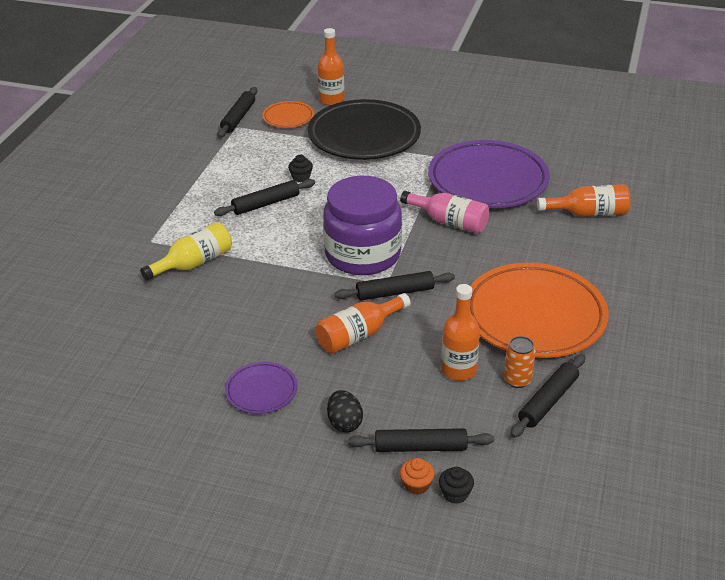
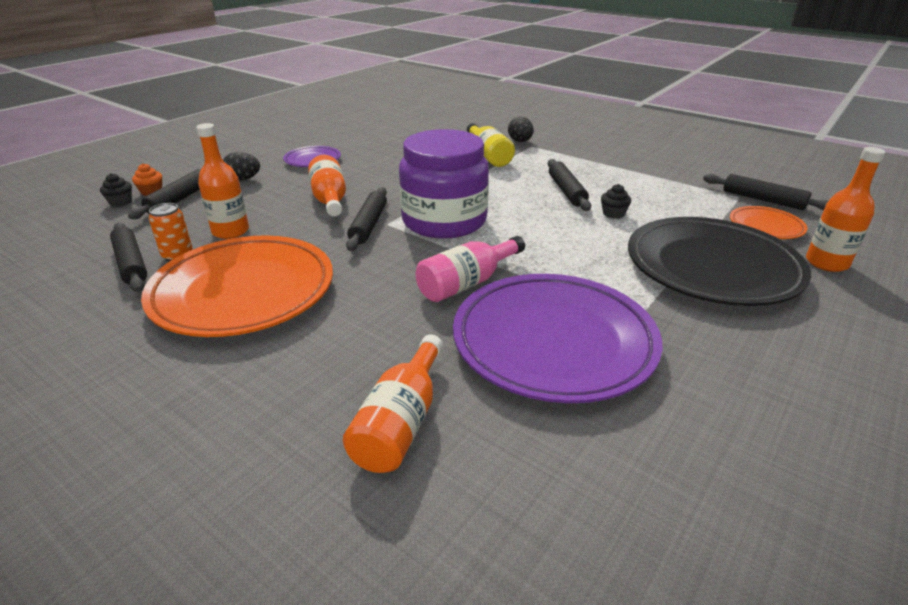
camera: 110 degrees right, 5 degrees down
none -> black egg [508,117,533,142]

